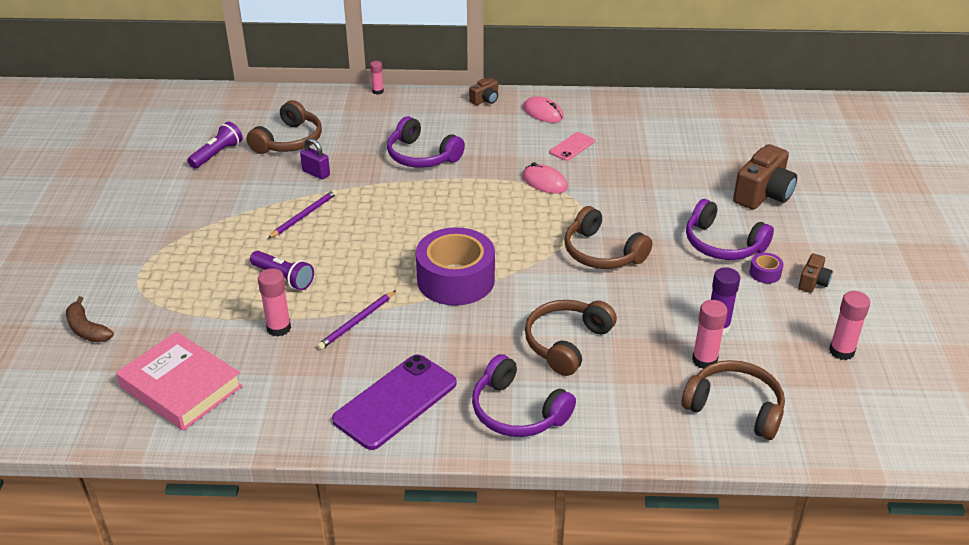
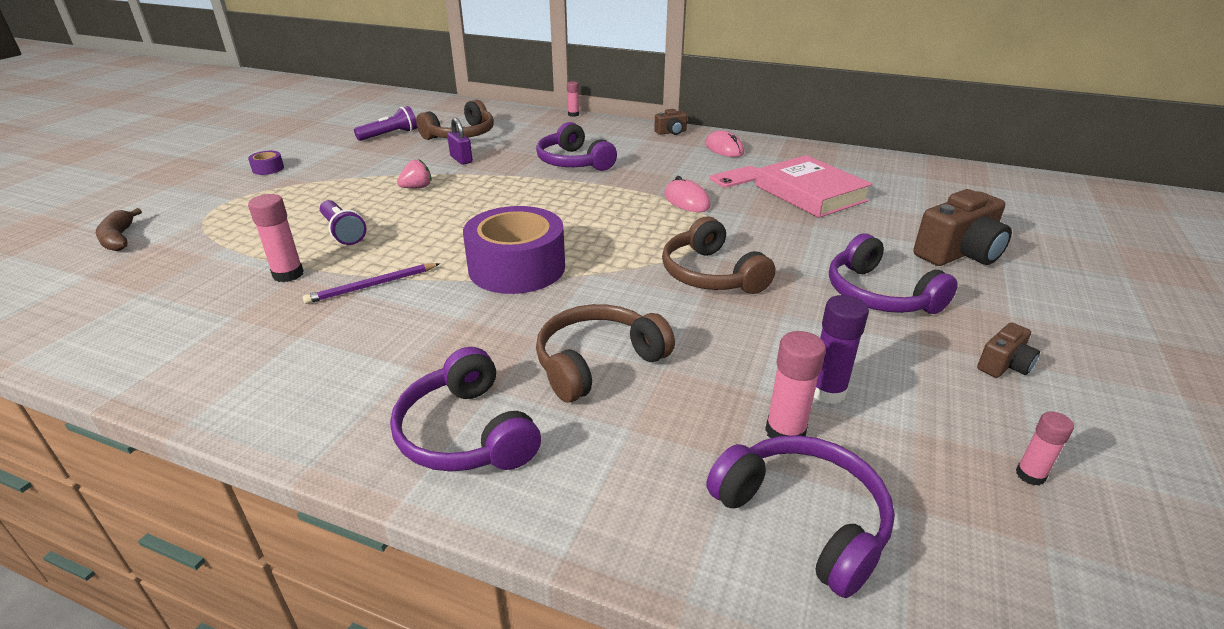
camera: 20 degrees right, 5 degrees down
pink book [116,332,243,431] -> pink book moved to [755,155,872,218]
purple pencil [268,190,337,239] -> pink strawberry [397,159,432,188]
purple phone [332,355,457,450] -> none
brown headphones [682,360,785,440] -> purple headphones [706,435,895,598]
purple tape [749,253,784,284] -> purple tape moved to [248,151,284,175]
pink glue stick [829,291,870,360] -> pink glue stick [1016,411,1074,486], size x0.62

